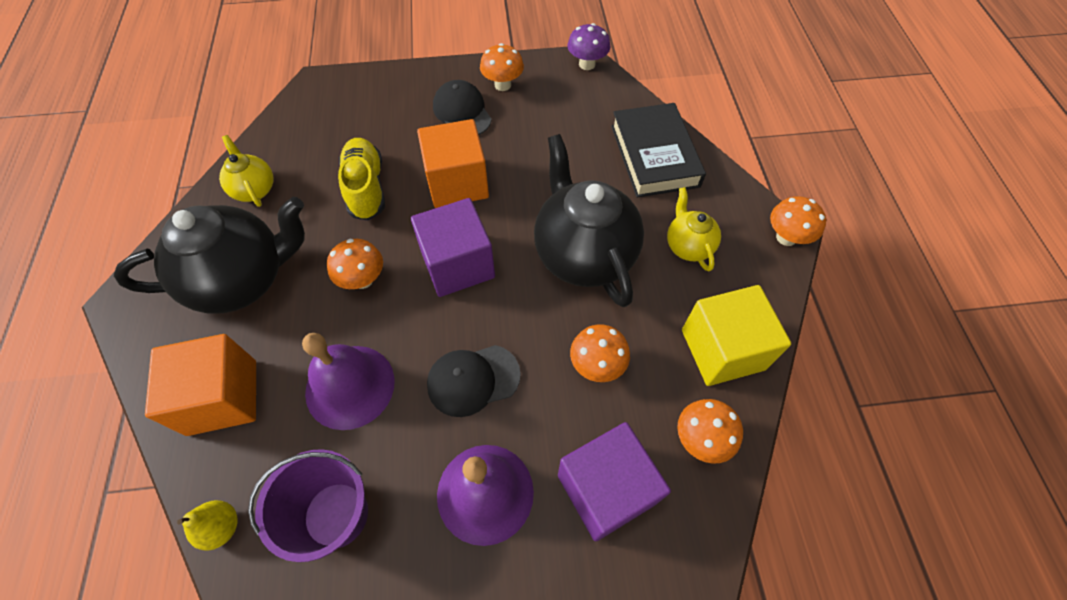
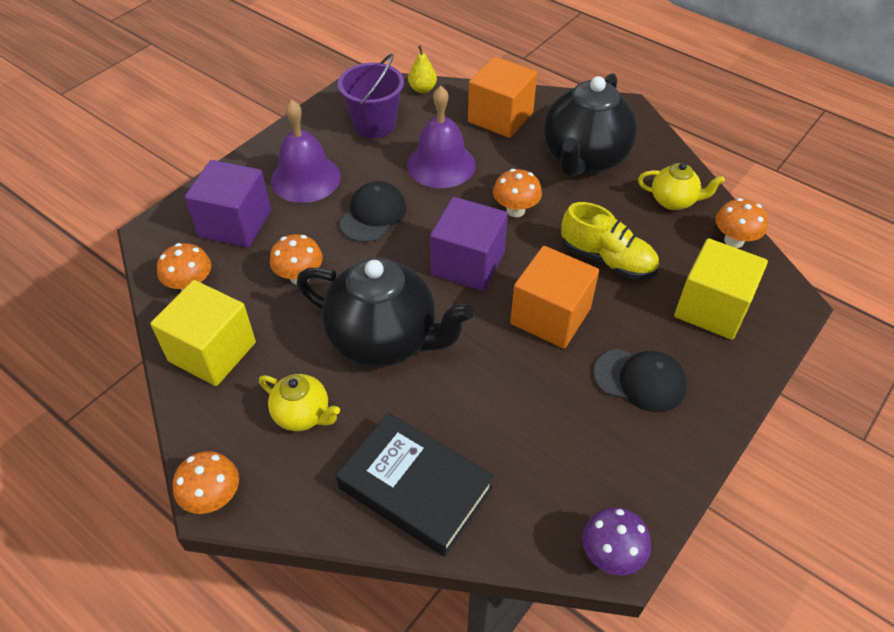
camera: 135 degrees right, 10 degrees down
orange mushroom [480,43,524,91] -> orange mushroom moved to [715,198,768,248]
none -> yellow cube [674,238,768,340]

